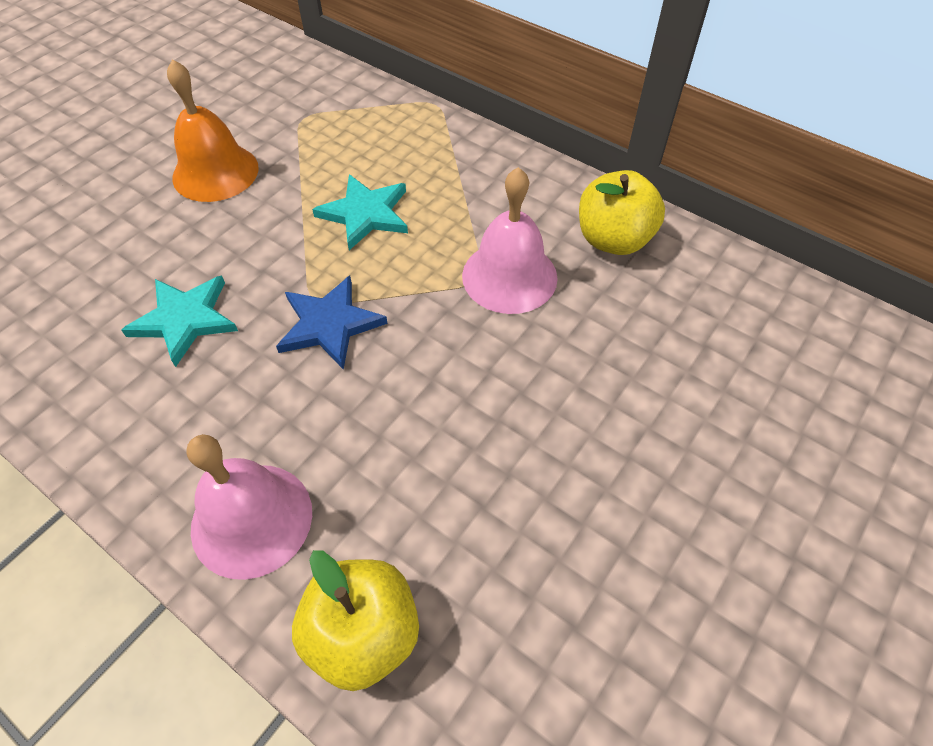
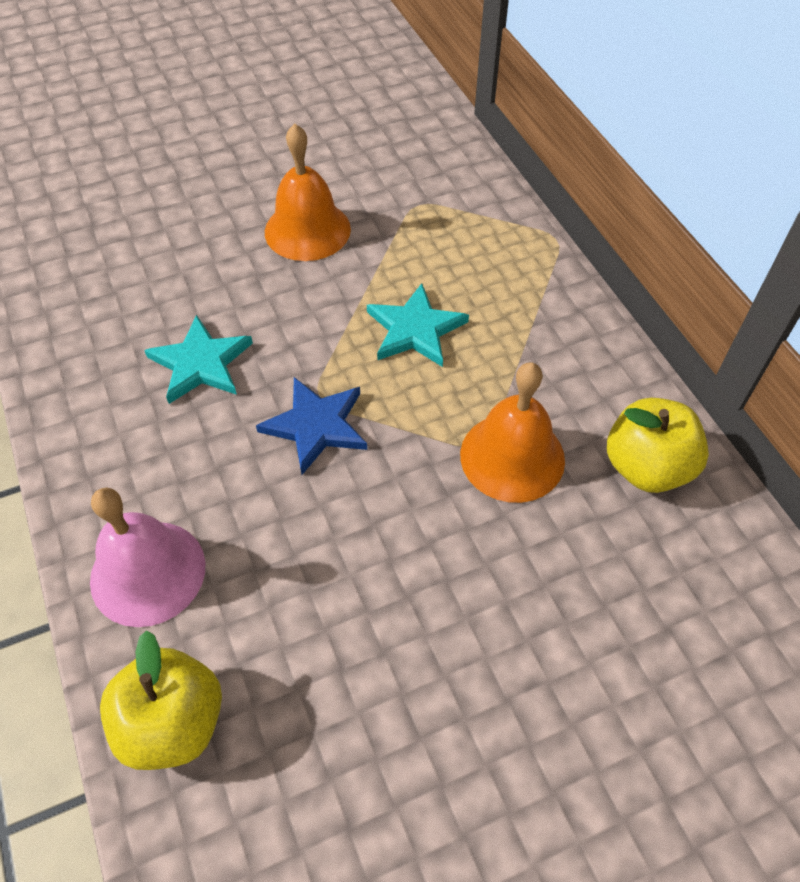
camera: 30 degrees right, 0 degrees up
pink bell [462,167,557,314] -> orange bell [460,362,565,503]

